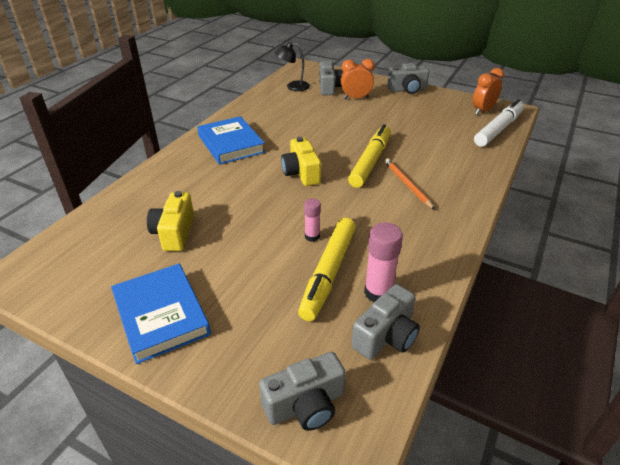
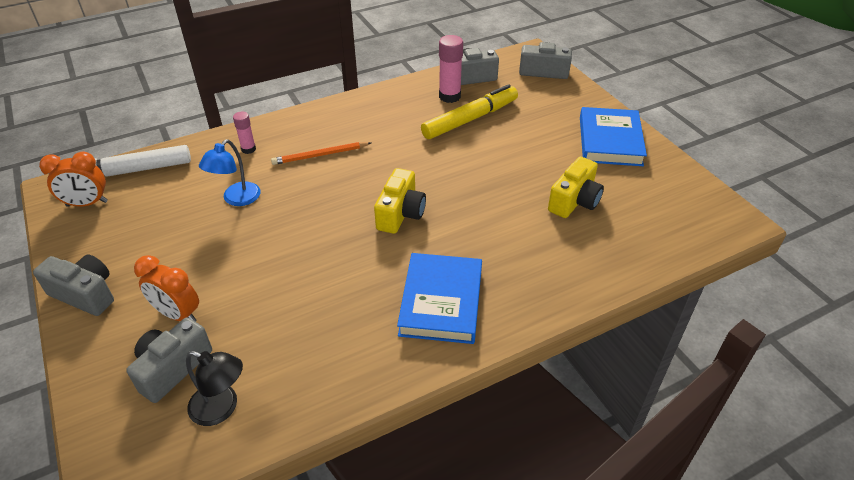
camera: 145 degrees left, 5 degrees up
pink glue stick [304,198,321,242] -> pink glue stick moved to [233,112,256,154]
yellow marker [348,124,391,188] -> none
orange pencil [385,159,435,210] -> orange pencil turned 60 degrees clockwise [271,142,371,165]
none -> blue lamp [199,140,261,206]

